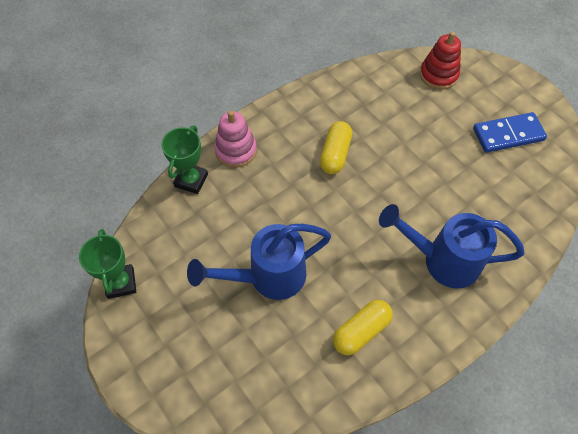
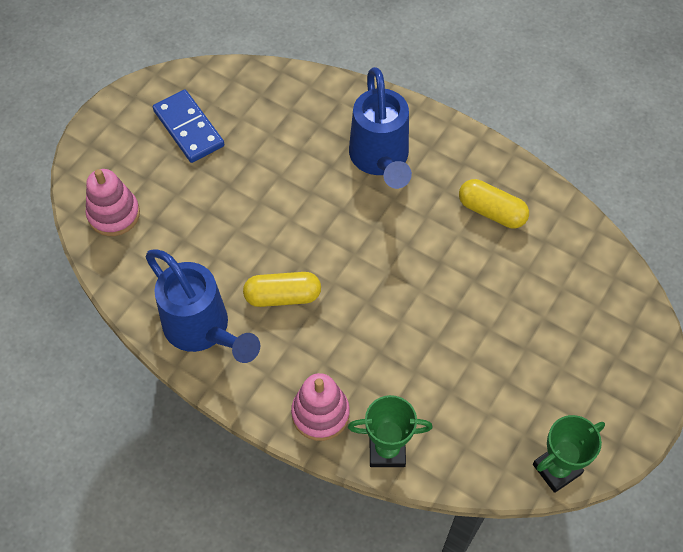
camera: 110 degrees left, 0 degrees up
blue watering can [187,224,331,300] -> blue watering can moved to [146,249,260,363]
red stacking toy [420,31,461,90] -> pink stacking toy [86,169,140,236]

